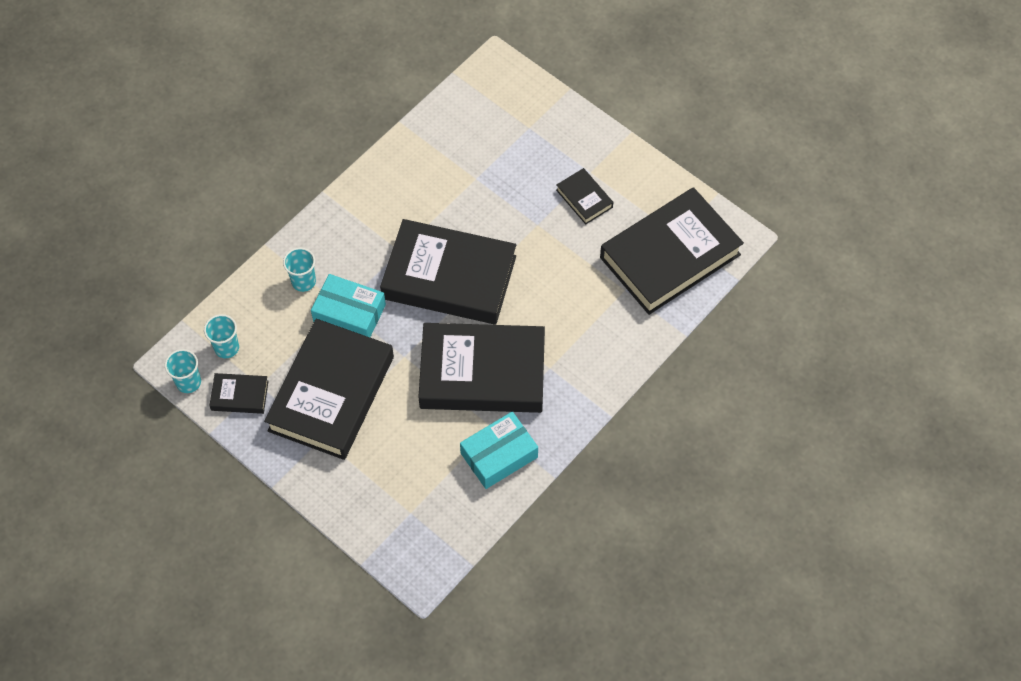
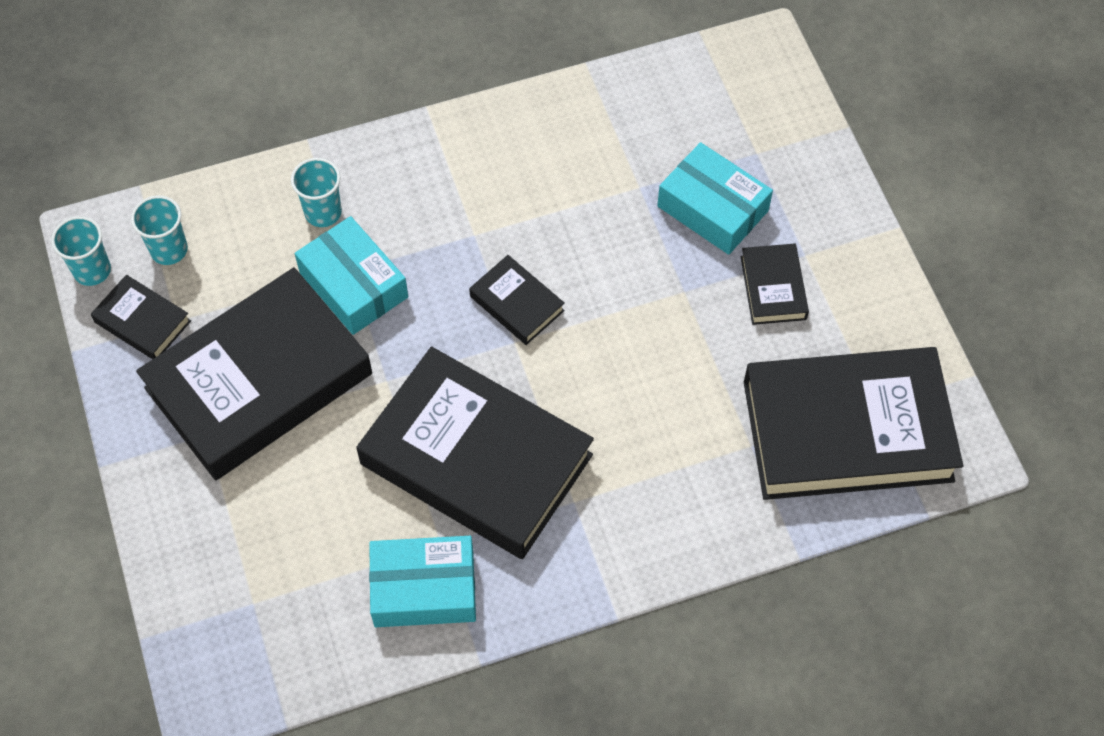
camera: 30 degrees right, 0 degrees up
black book [380,219,516,325] -> black book [469,255,565,345], size x0.43
none -> turquoise box [657,142,773,255]

